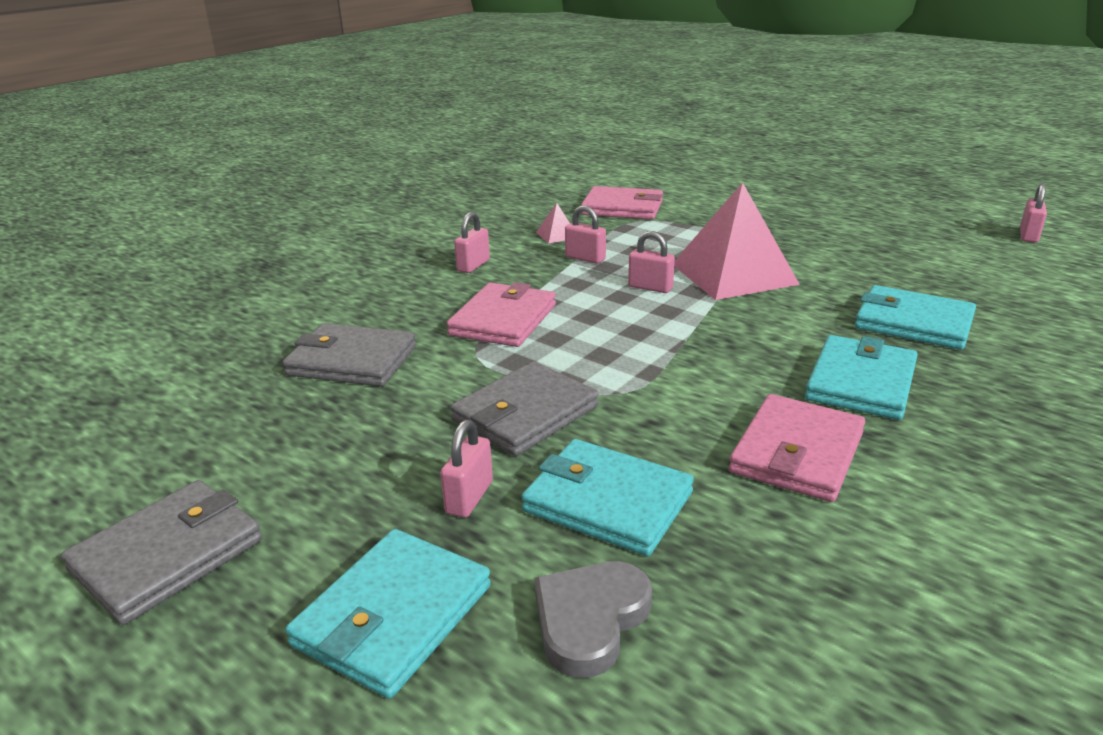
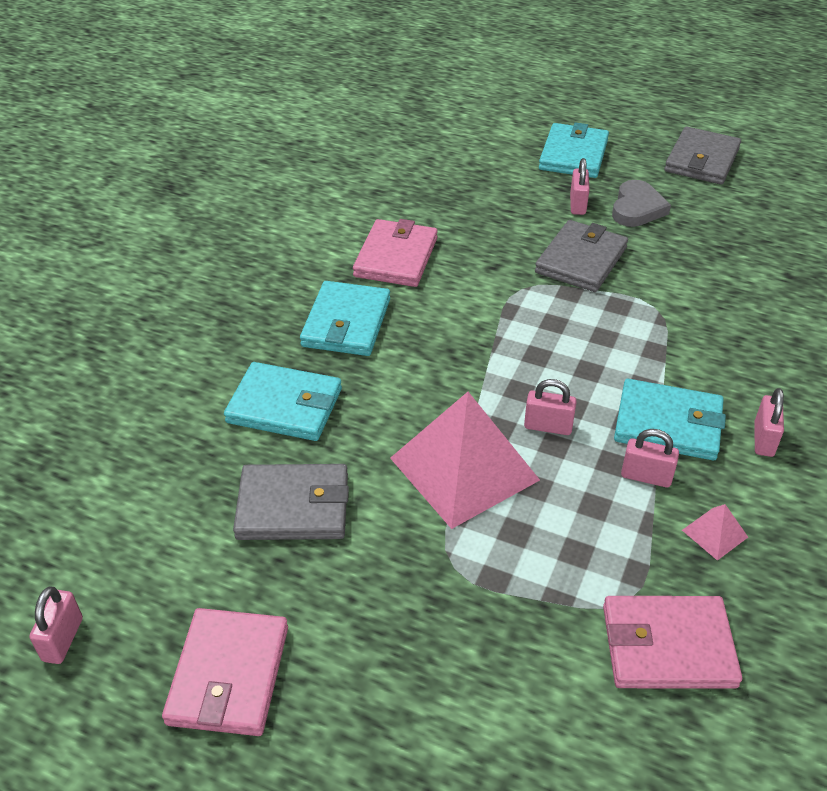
camera: 165 degrees right, 15 degrees up
grey wallet [282,323,416,387] -> grey wallet moved to [233,464,349,540]
pink wallet [447,282,556,347] -> pink wallet moved to [162,608,288,736]
turquoise wallet [521,439,694,556] -> turquoise wallet moved to [614,379,726,460]
grey heart [535,561,652,678] -> grey heart moved to [612,180,671,227]

